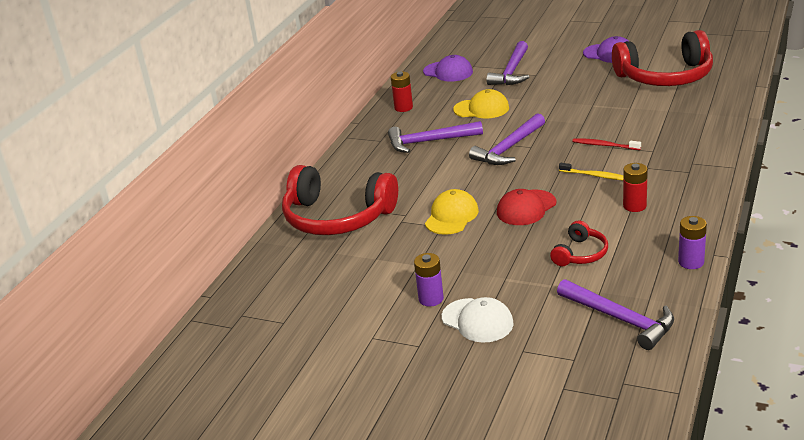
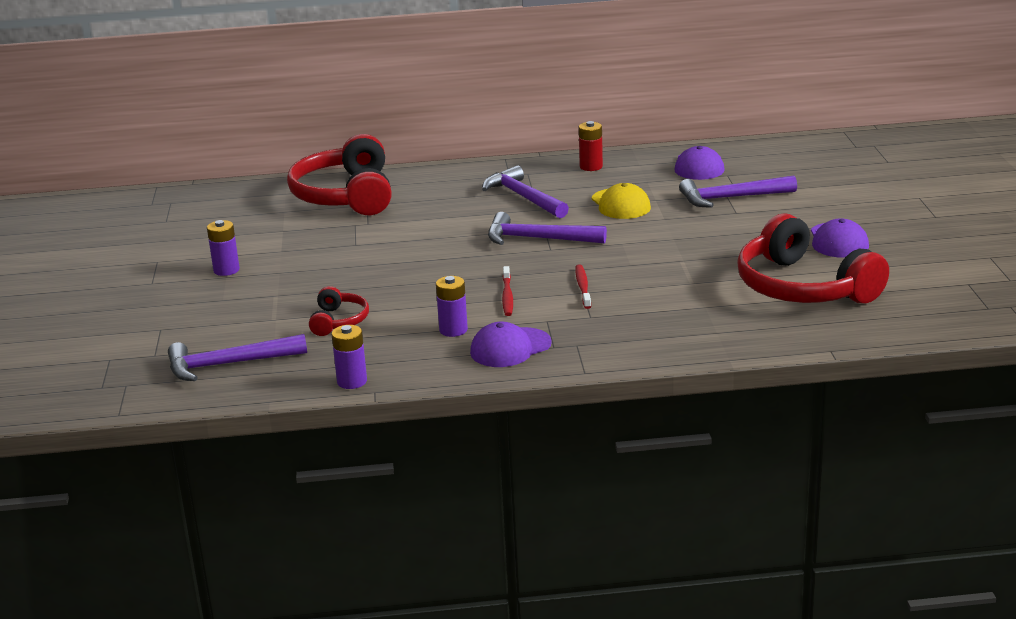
camera: 60 degrees right, 5 degrees down
yellow cap [425,189,479,235] -> none
white cap [442,297,513,343] -> none
red cap [497,189,556,225] -> none
red headphones [550,220,608,266] -> red headphones turned 90 degrees counterclockwise [309,286,369,336]
purple hammer [557,279,674,350] -> purple hammer turned 60 degrees clockwise [168,334,307,381]
yellow toothbrush [559,163,624,181] -> red toothbrush [502,266,513,316]
red battery [623,163,648,212] -> purple battery [436,276,468,337]
none -> purple cap [470,322,552,367]

